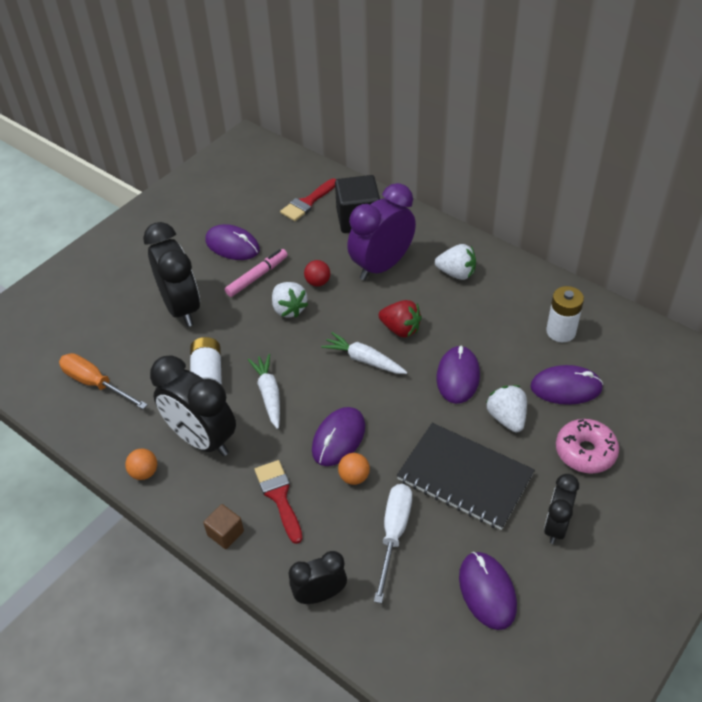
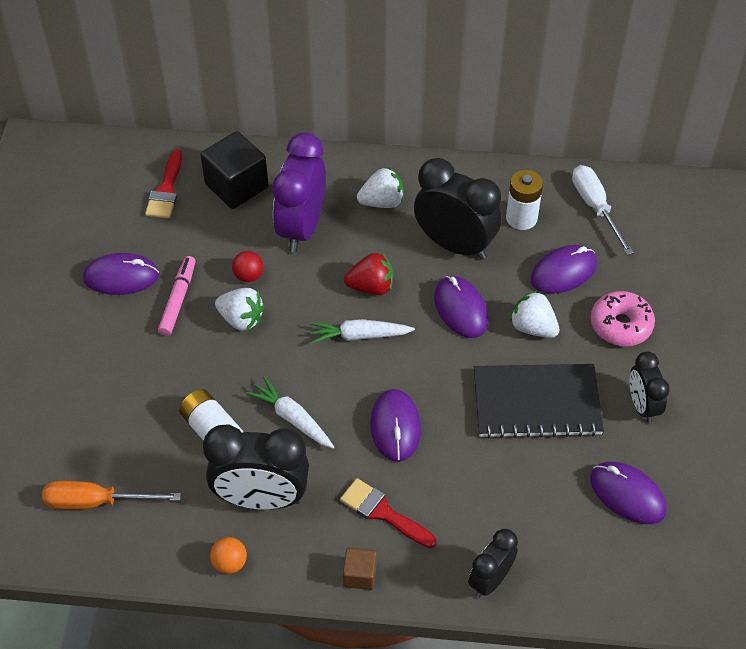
camera: 35 degrees left, 5 degrees up
black clock [143,222,200,327] -> black clock moved to [414,158,501,260]
orange ball [338,453,370,485] -> none
white screwdriver [374,484,412,603] -> white screwdriver moved to [572,165,634,255]

